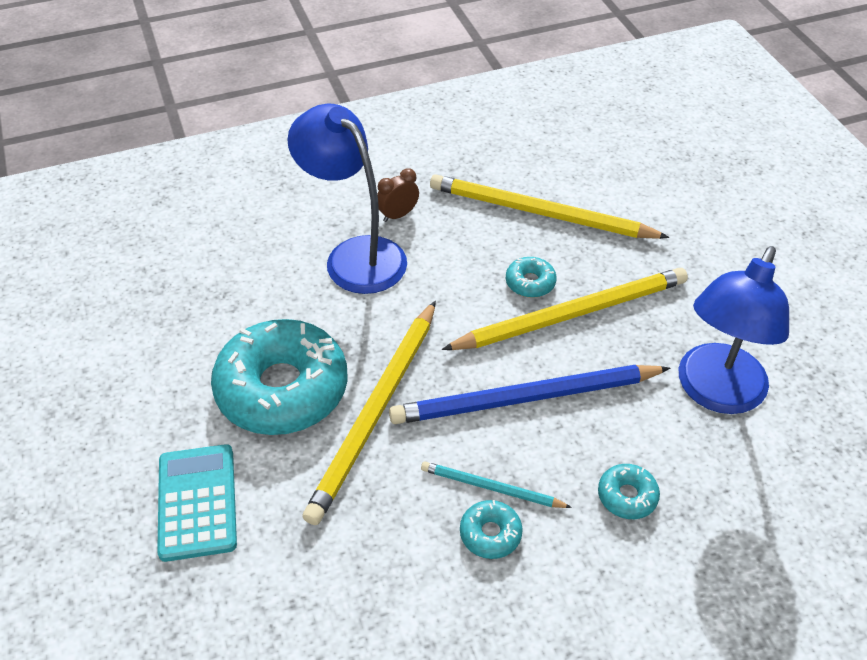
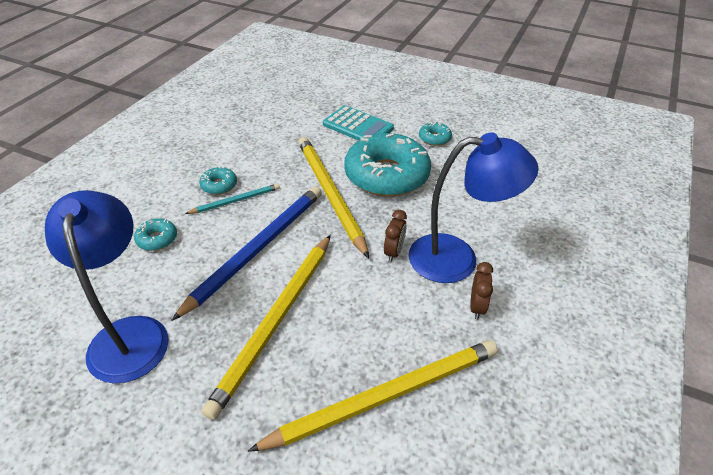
camera: 135 degrees right, 5 degrees down
turquoise donut [506,257,557,298] -> turquoise donut moved to [419,122,452,146]
none -> brown clock [384,210,407,262]

